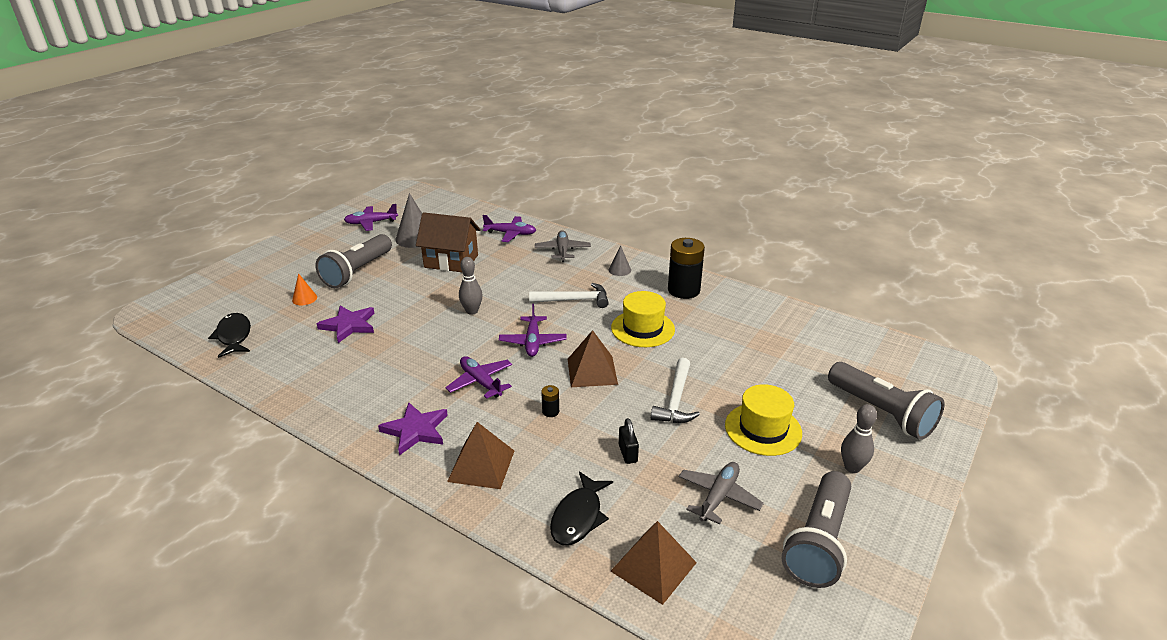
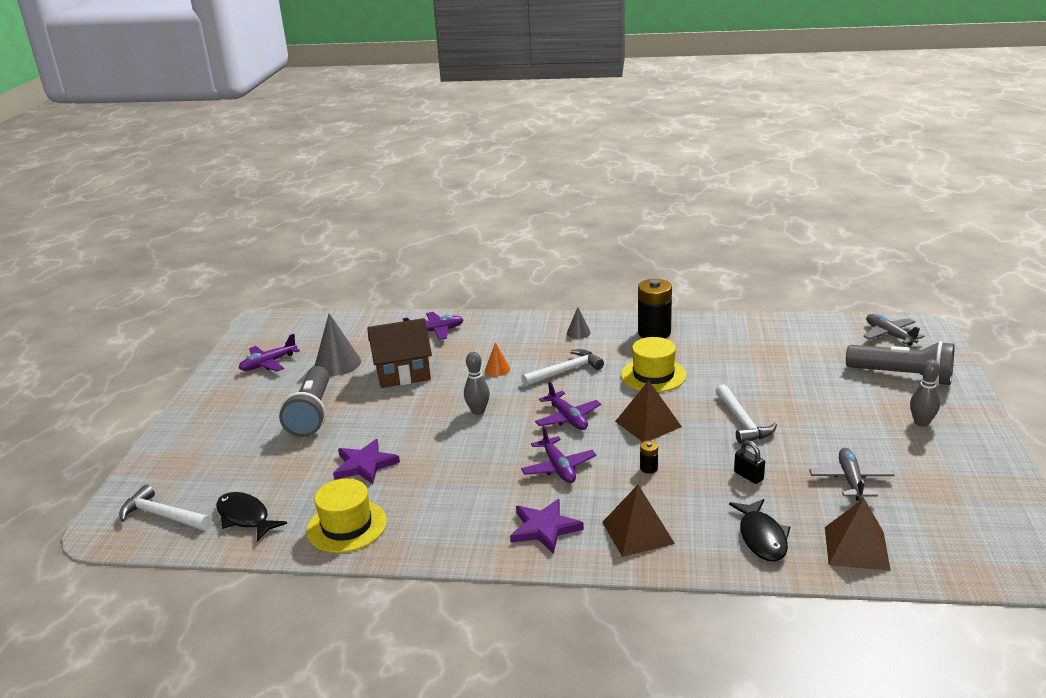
camera: 25 degrees left, 5 degrees down
orange cone [292,273,317,305] -> orange cone moved to [485,342,510,376]
purple plane [446,356,512,399] -> purple plane turned 135 degrees counterclockwise [521,425,596,483]
grey plane [535,230,591,262] -> grey plane moved to [863,314,924,346]
yellow hat [725,384,802,456] -> yellow hat moved to [306,479,387,553]
grey flashlight [782,471,851,588] -> none
none -> white hammer [119,485,211,530]

